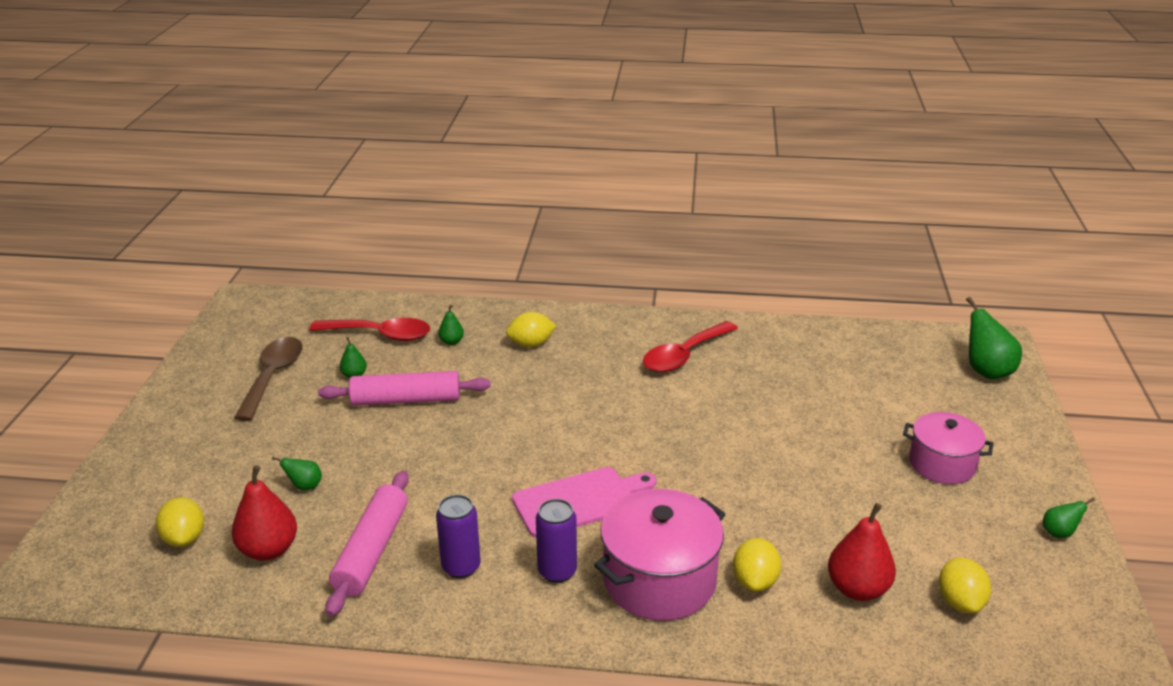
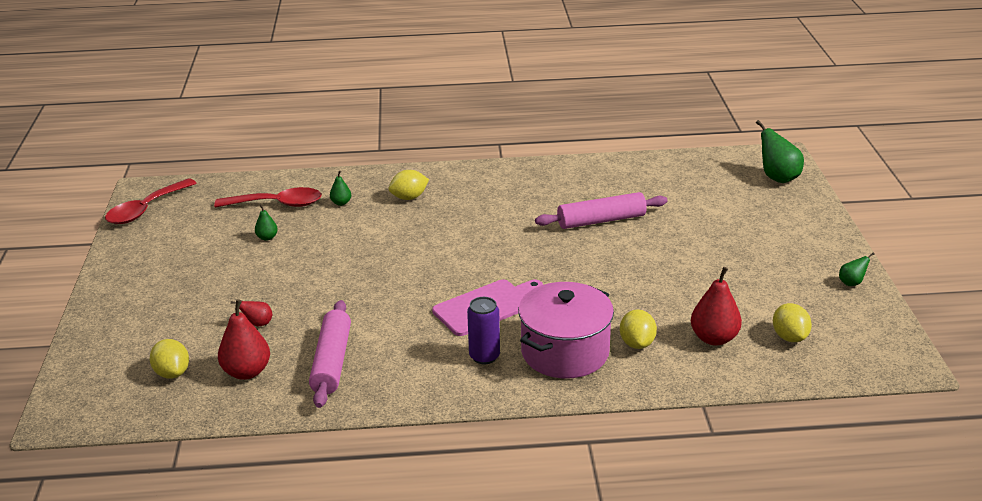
camera: 10 degrees left, 0 degrees up
brown spoon [234,337,302,421] -> none
green pear [272,457,322,490] -> red pear [231,301,273,326]
pink rolling pin [318,371,491,406] -> pink rolling pin moved to [535,192,668,229]
purple can [436,494,481,578] -> none
red spoon [643,321,738,372] -> red spoon moved to [105,178,197,224]
pink pot [903,412,994,484] -> none

